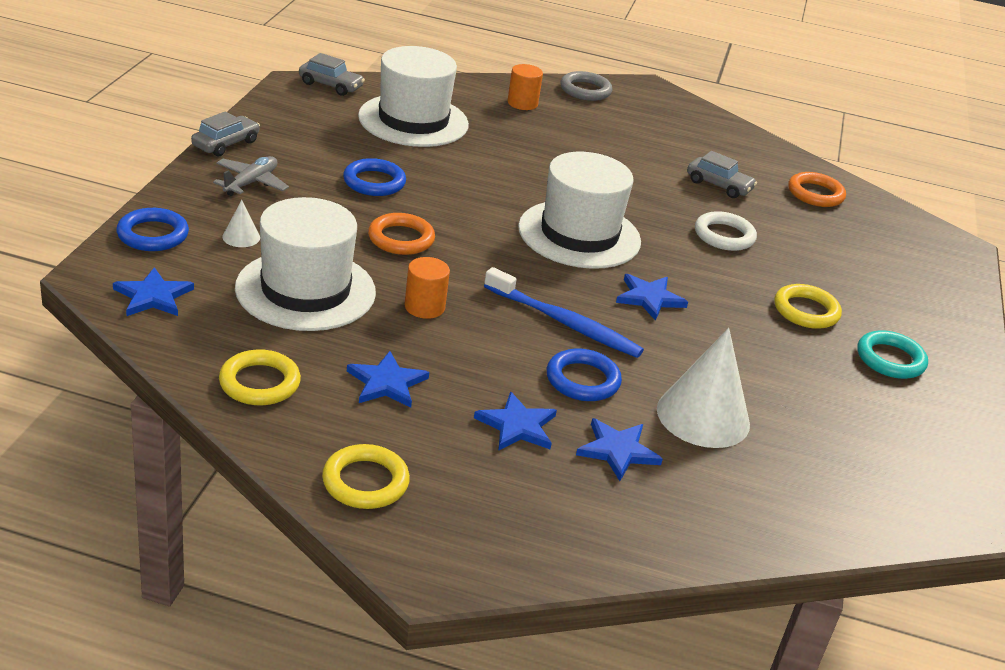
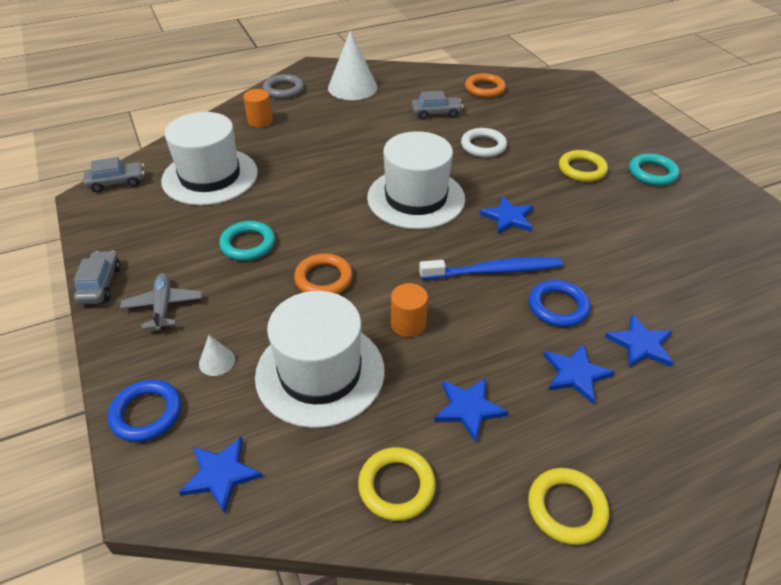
camera: 35 degrees left, 10 degrees up
blue ring [343,158,406,196] -> turquoise ring [219,221,275,261]
white cone [657,328,750,448] -> white cone moved to [328,30,377,100]

